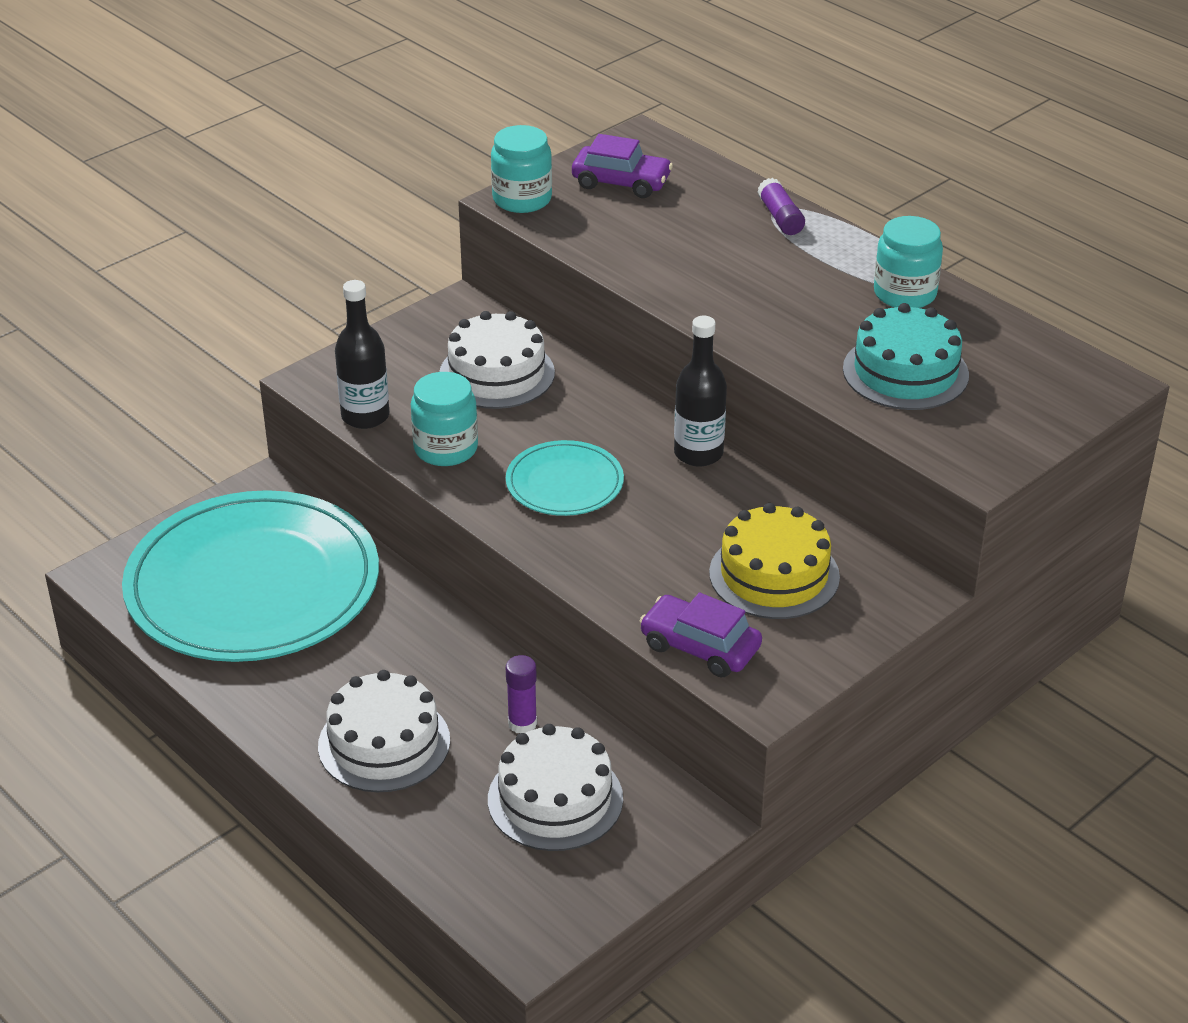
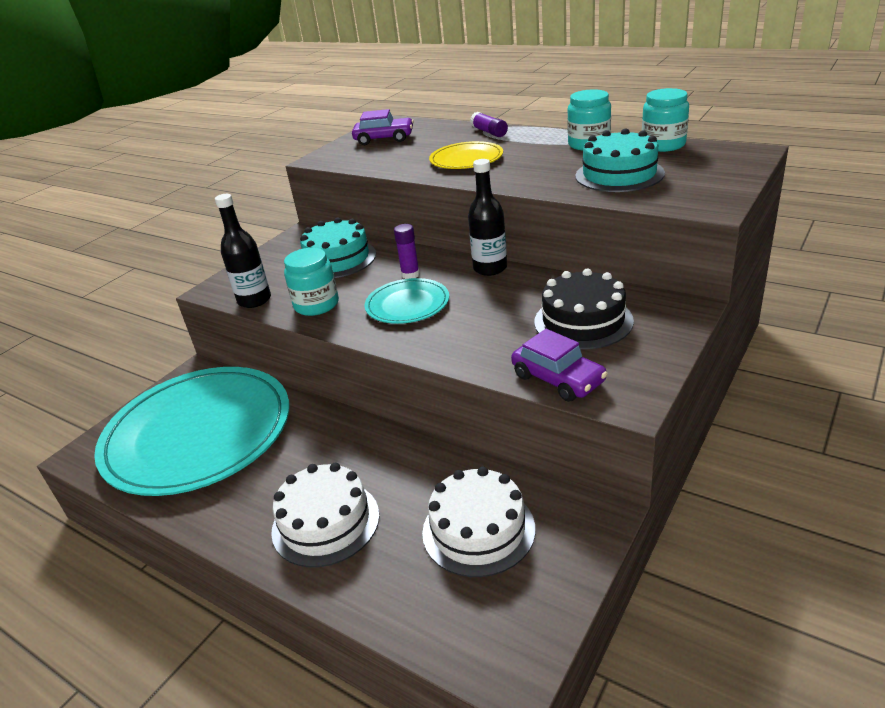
camera: 10 degrees left, 5 degrees down
white cake [440,311,555,409] -> turquoise cake [300,217,376,278]
turquoise jar [491,125,552,213] -> turquoise jar moved to [642,88,689,152]
purple glue stick [506,655,537,733] -> purple glue stick moved to [394,224,420,279]
purple car [640,593,762,678] -> purple car turned 150 degrees counterclockwise [511,329,608,402]
yellow cake [709,503,840,619] -> black cake [534,268,634,349]
none -> yellow plate [429,141,503,169]

